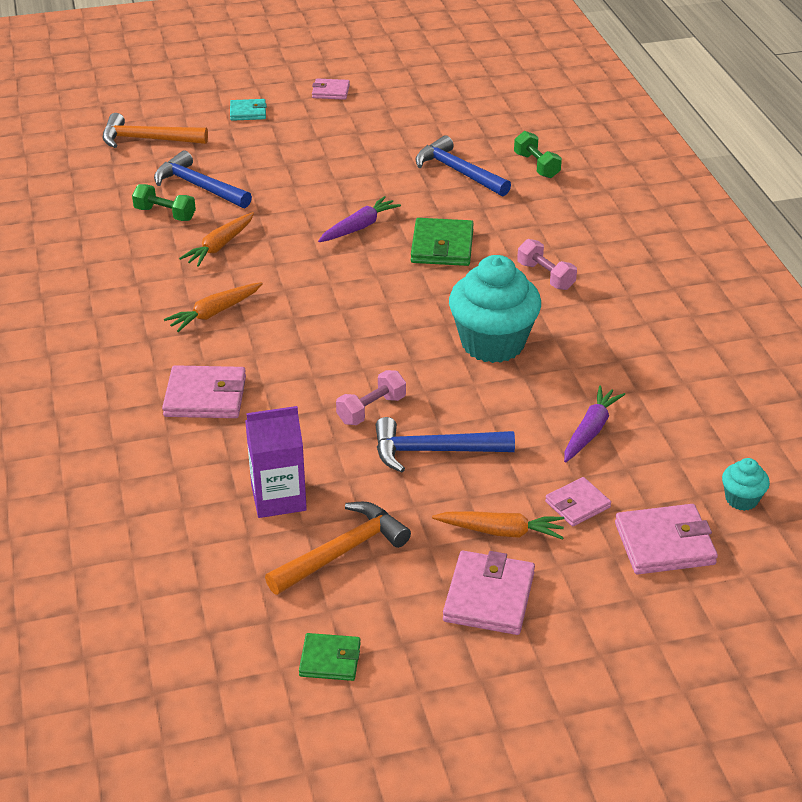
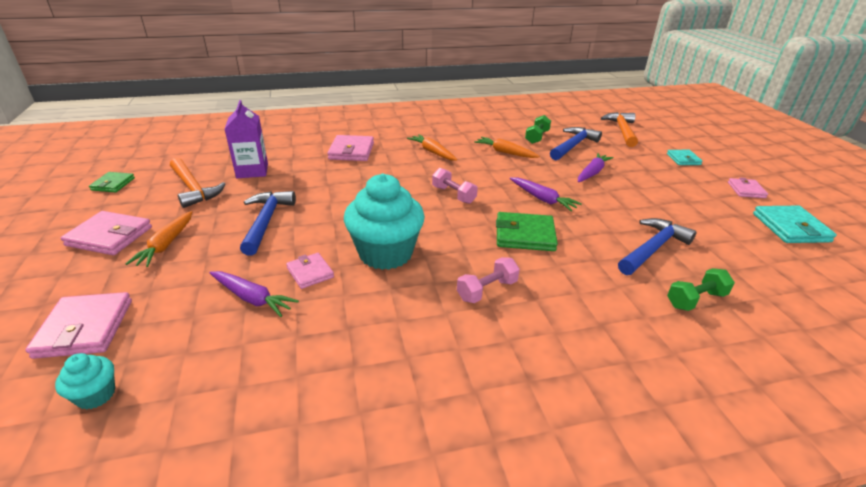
camera: 90 degrees right, 5 degrees down
pink dumbbell [336,370,406,425] -> pink dumbbell moved to [432,168,478,204]
pink wallet [545,477,611,526] -> pink wallet moved to [286,253,334,289]
none -> purple carrot [578,153,614,182]
none -> turquoise wallet [753,206,837,243]

